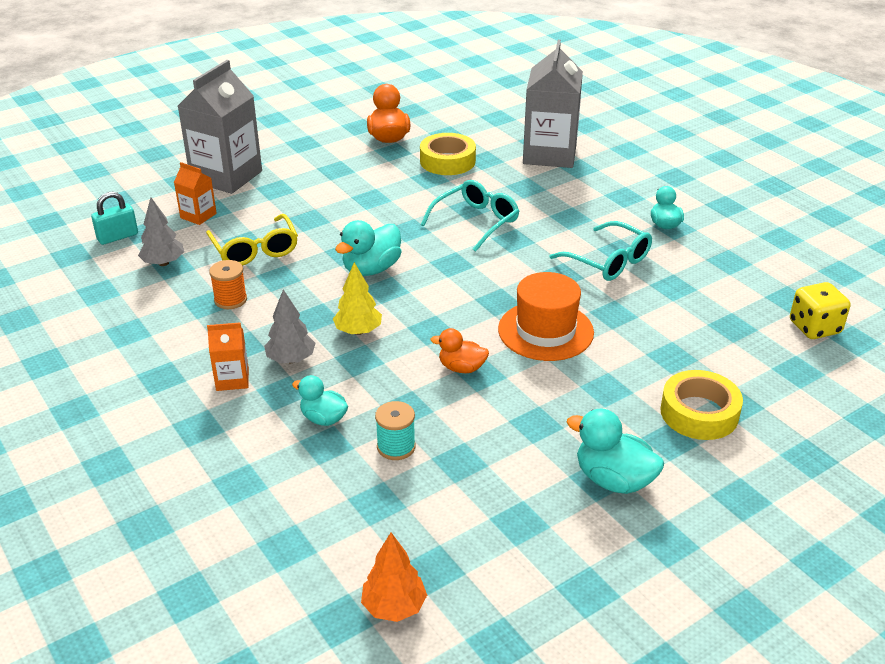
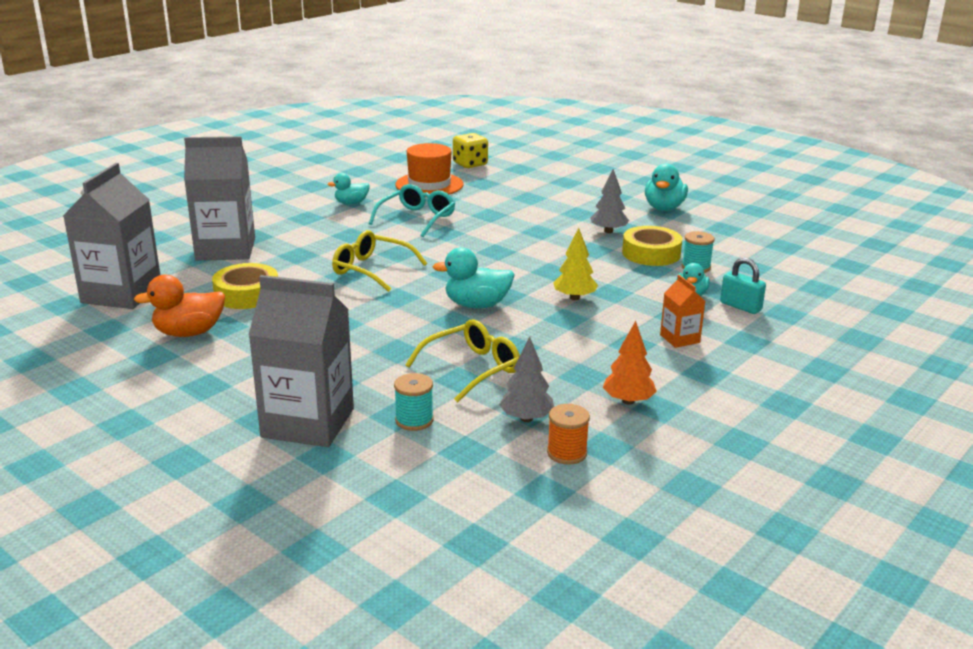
camera: 105 degrees left, 10 degrees down
turquoise padlock [91,192,138,245] -> turquoise padlock moved to [720,257,766,314]
orange carton [174,162,217,225] -> turquoise spool [394,373,434,431]
orange spool [209,260,247,309] -> orange spool moved to [547,404,590,465]
grey tree [264,289,316,363] -> grey tree moved to [590,169,629,233]
turquoise duck [335,220,402,276] -> turquoise duck turned 150 degrees clockwise [433,247,515,308]
orange tree [361,532,427,622] -> orange tree moved to [603,321,657,405]
turquoise glasses [421,180,519,252] -> yellow glasses [332,230,427,292]
orange duck [430,328,489,373] -> none
orange hat [498,272,594,361] -> orange hat moved to [395,143,464,197]
yellow tape [660,370,743,440] -> yellow tape moved to [622,226,682,266]
none -> grey carton [63,163,160,309]

